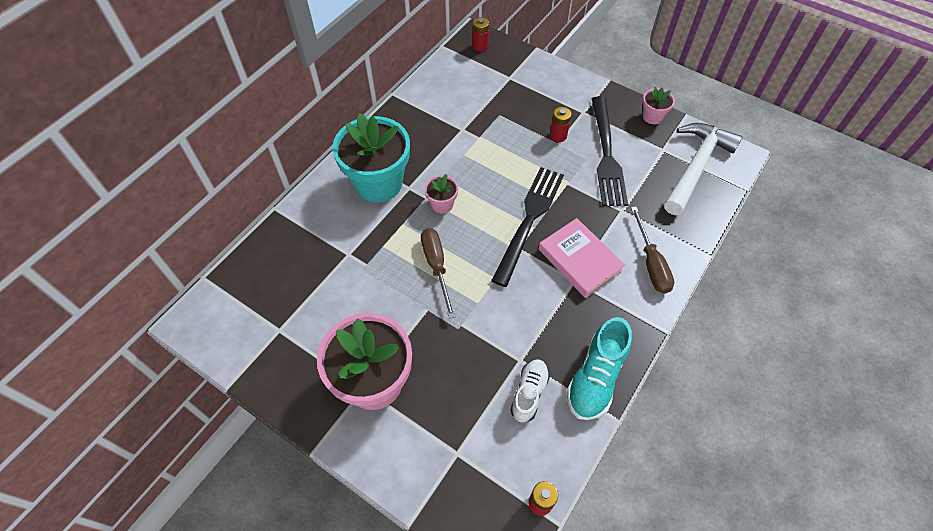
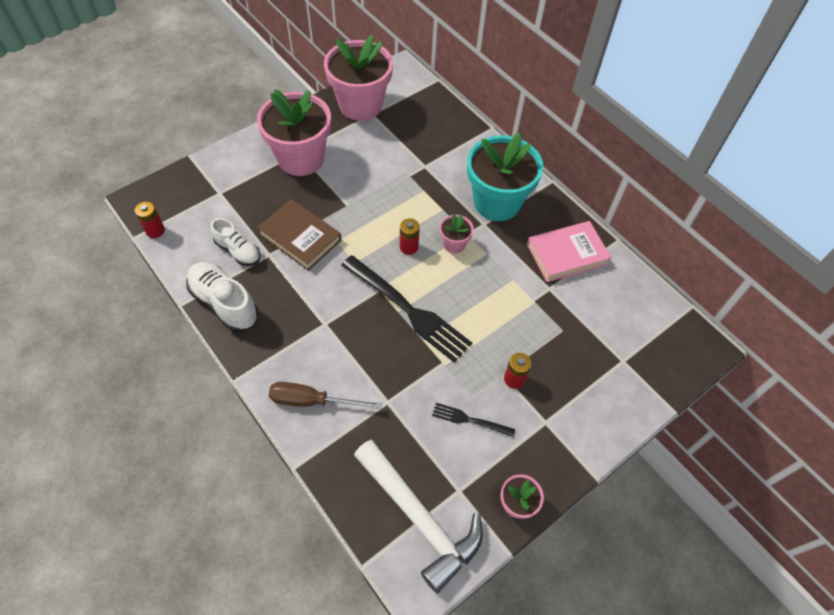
camera: 105 degrees right, 0 degrees up
brown screwdriver [421,228,455,319] -> none
red battery [473,17,489,52] -> red battery moved to [400,218,420,255]
pink book [539,218,625,298] -> pink book moved to [527,221,612,282]
turquoise shoe [566,317,632,420] -> white shoe [186,262,258,332]
black fork [591,97,628,206] -> black fork [432,403,515,437], size x0.48
none -> brown book [257,199,341,271]
none -> pink flower pot [324,35,393,121]

